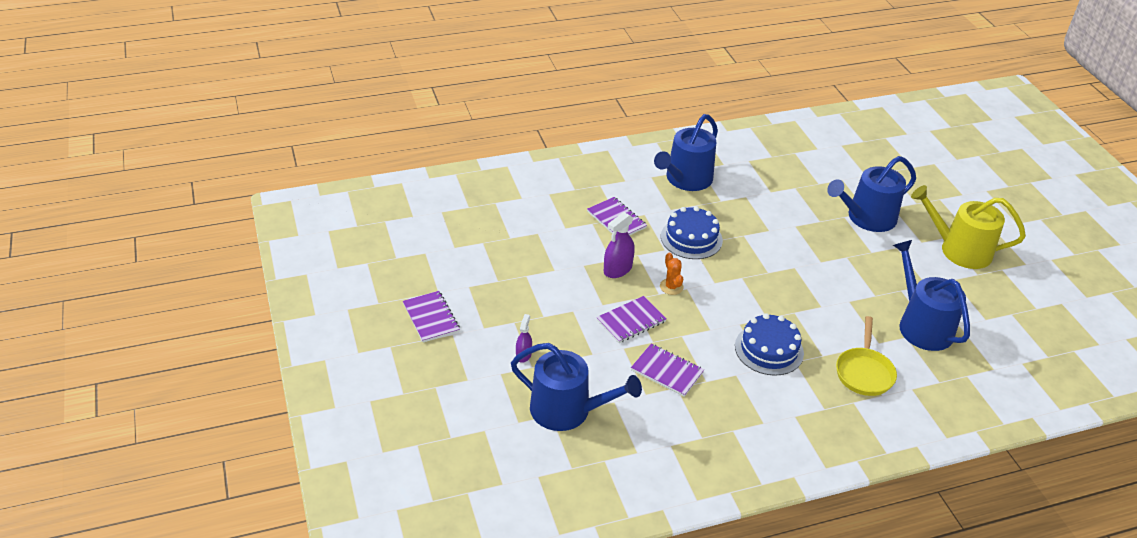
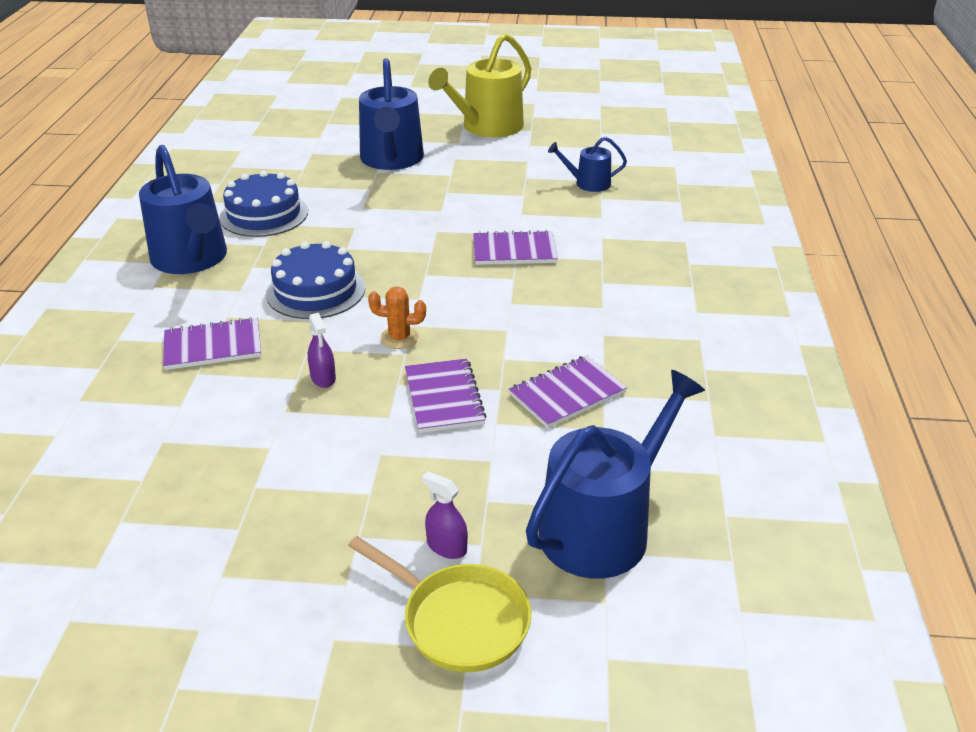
camera: 65 degrees left, 5 degrees down
purple notebook [403,291,460,343] -> purple notebook moved to [473,230,558,265]
purple spray bottle [604,212,635,278] -> purple spray bottle [308,313,336,388], size x0.62
blue cake [735,313,804,376] -> blue cake moved to [219,170,308,237]
yellow pan [836,316,897,396] -> yellow pan moved to [348,536,531,672]
blue watering can [893,240,970,351] -> blue watering can [548,137,627,192], size x0.51

